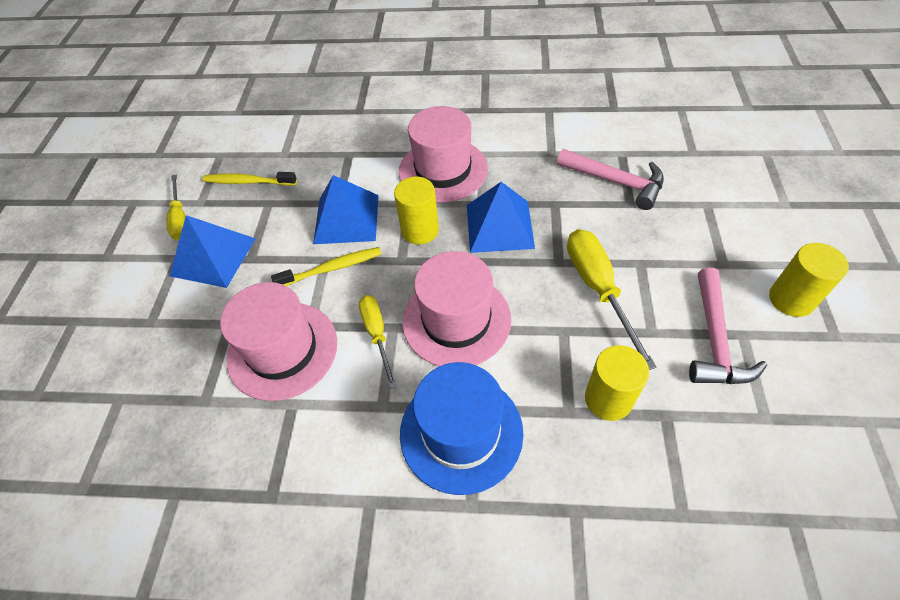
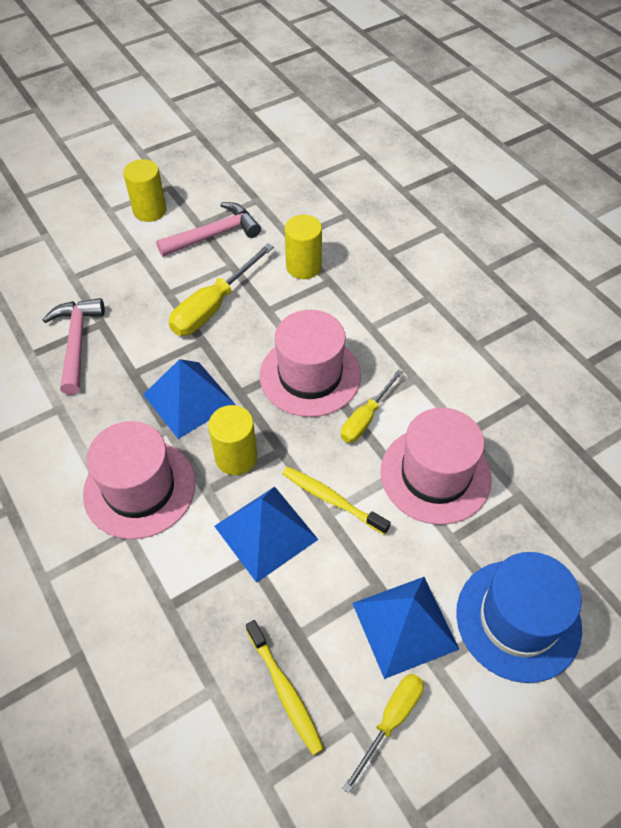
camera: 130 degrees left, 0 degrees up
blue hat [400,362,524,495] -> blue hat moved to [456,552,582,683]

